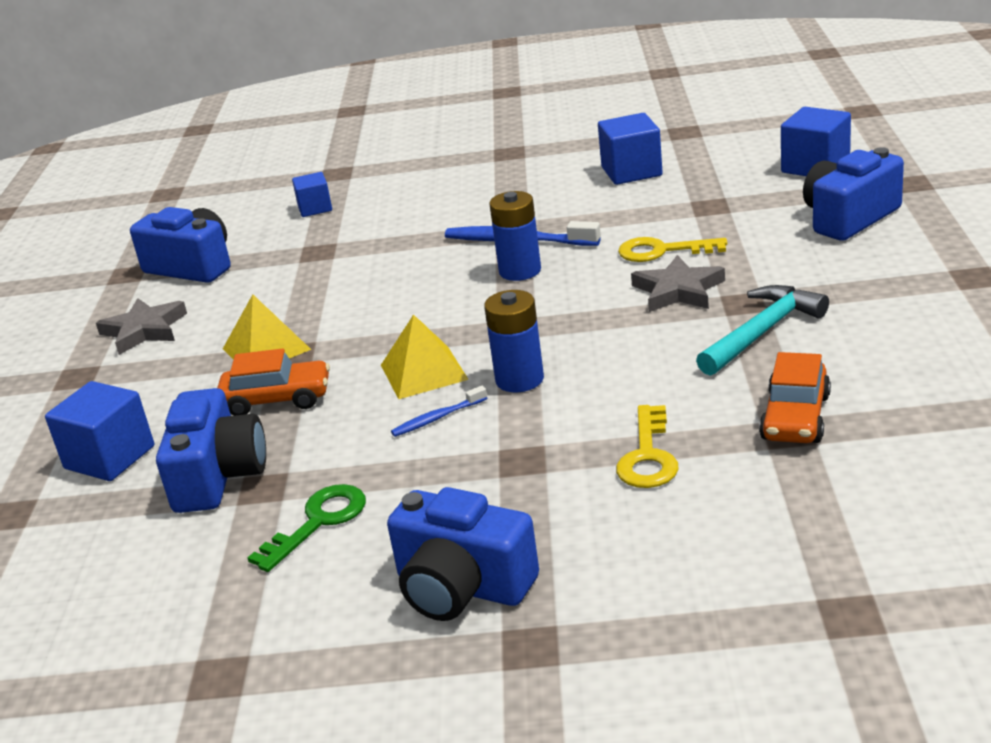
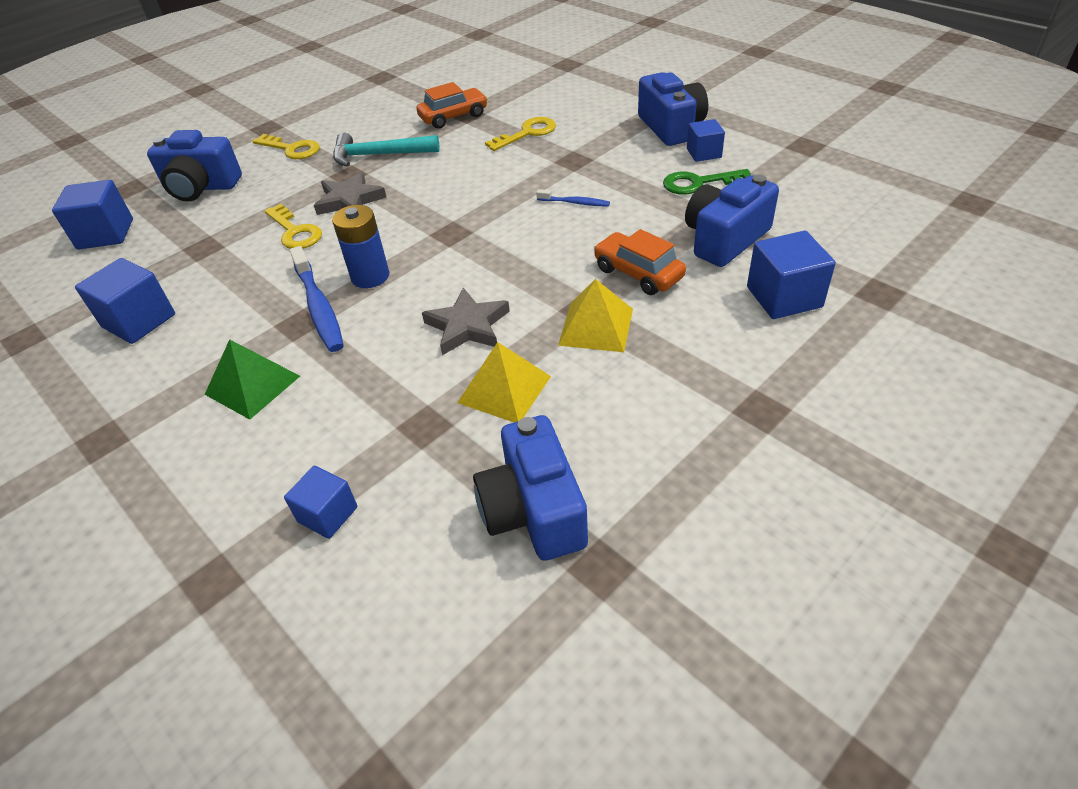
camera: 135 degrees left, 15 degrees up
grey star [96,298,187,355] -> grey star moved to [422,288,510,355]
yellow pyramid [381,314,469,399] -> yellow pyramid moved to [457,342,551,422]
blue battery [484,290,544,392] -> none
none -> green pyramid [205,339,300,420]
none -> yellow key [253,134,320,159]
none -> blue cube [687,119,725,162]

